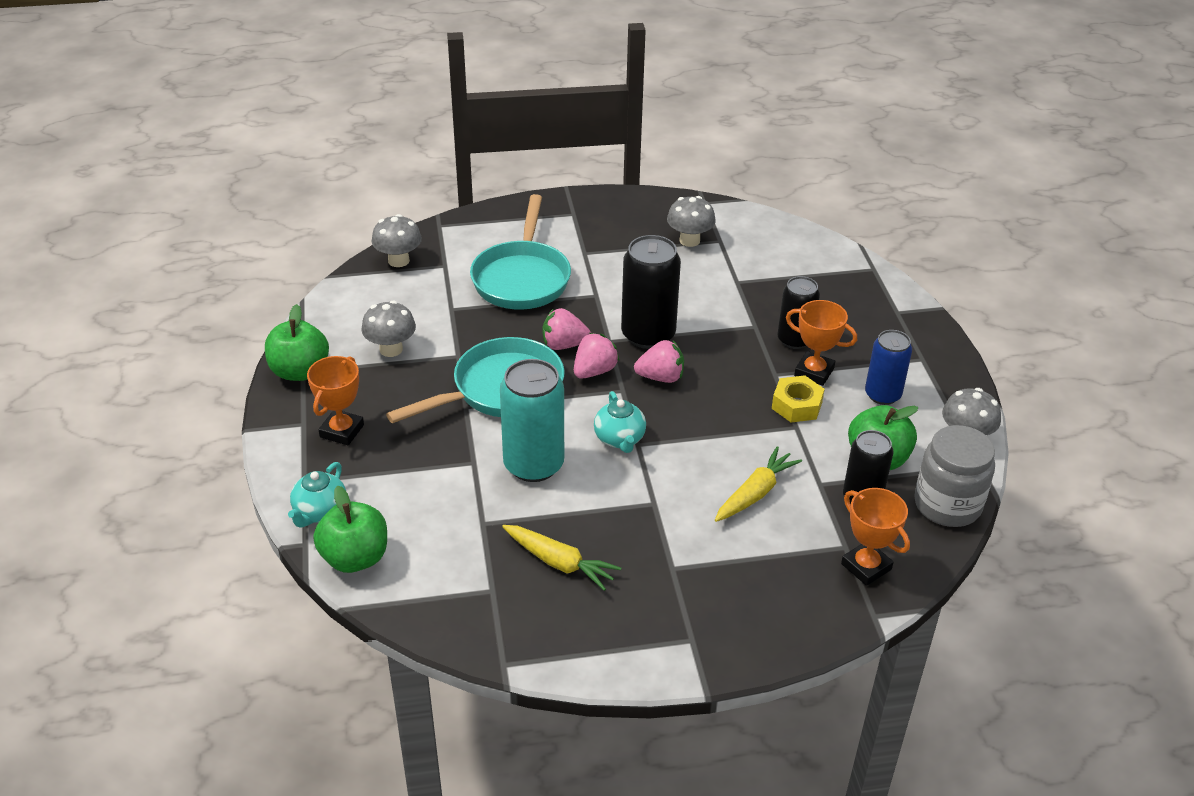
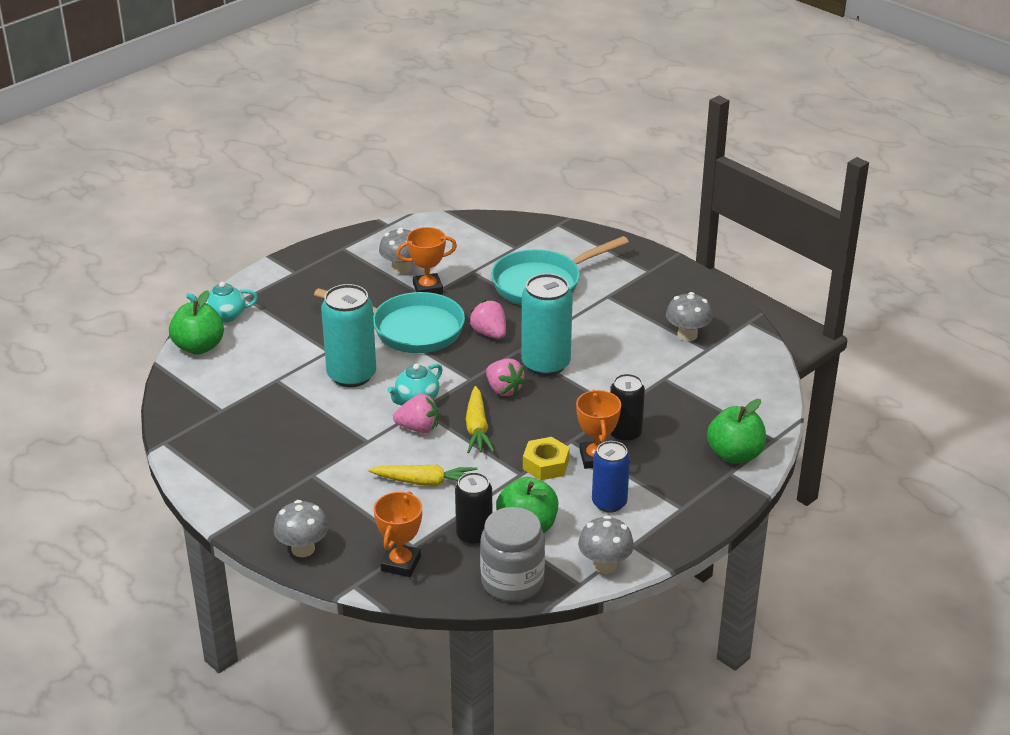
camera: 55 degrees right, 5 degrees down
green apple [265,304,329,381] -> green apple moved to [707,399,766,464]
orange trophy [307,356,364,445] -> orange trophy moved to [396,227,457,294]
grey mushroom [372,214,422,267] -> grey mushroom moved to [273,500,329,557]
yellow carrot [502,525,621,591] -> yellow carrot moved to [466,386,494,453]
pink strawberry [574,333,620,379] -> pink strawberry moved to [393,394,438,433]
black can [621,235,681,349] -> turquoise can [521,274,573,376]

